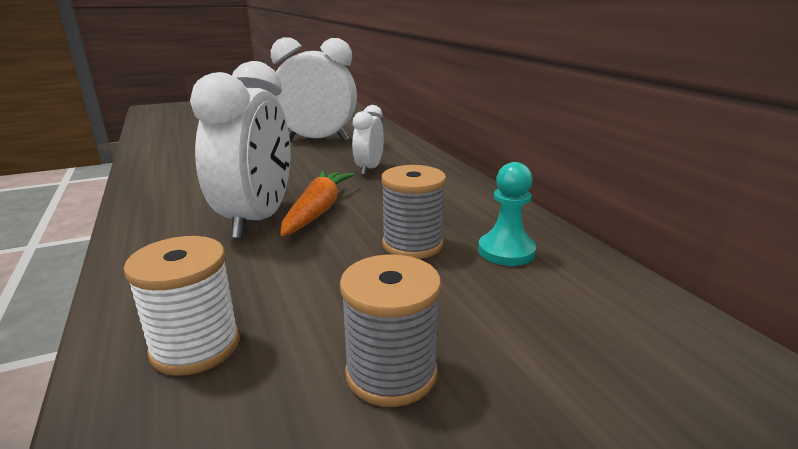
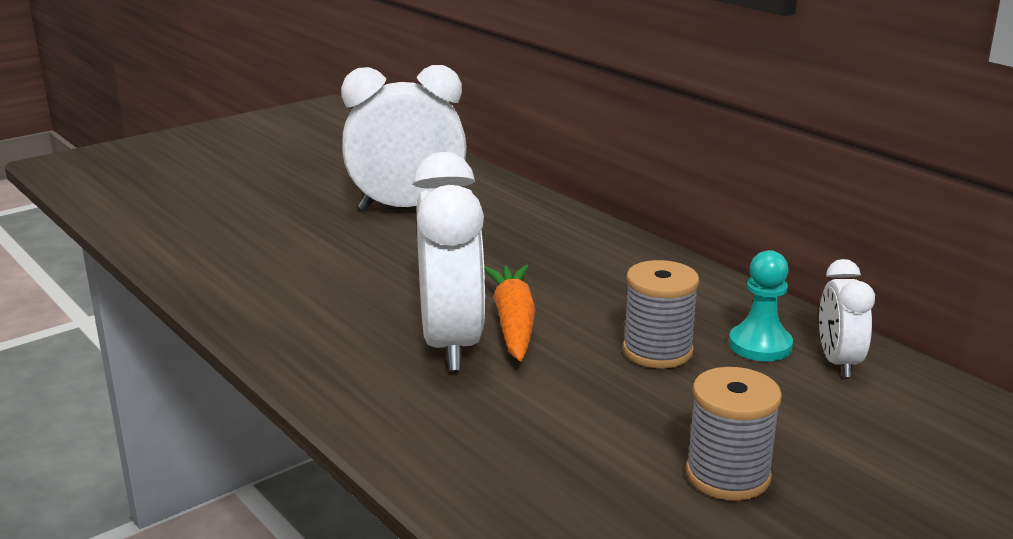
camera: 15 degrees left, 0 degrees up
white spool [123,236,240,376] -> none
white clock [352,105,384,175] -> white clock moved to [819,259,875,377]

